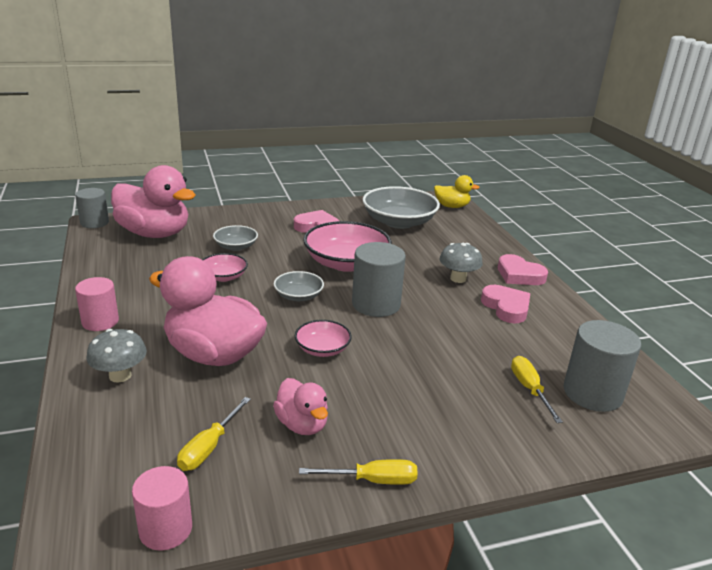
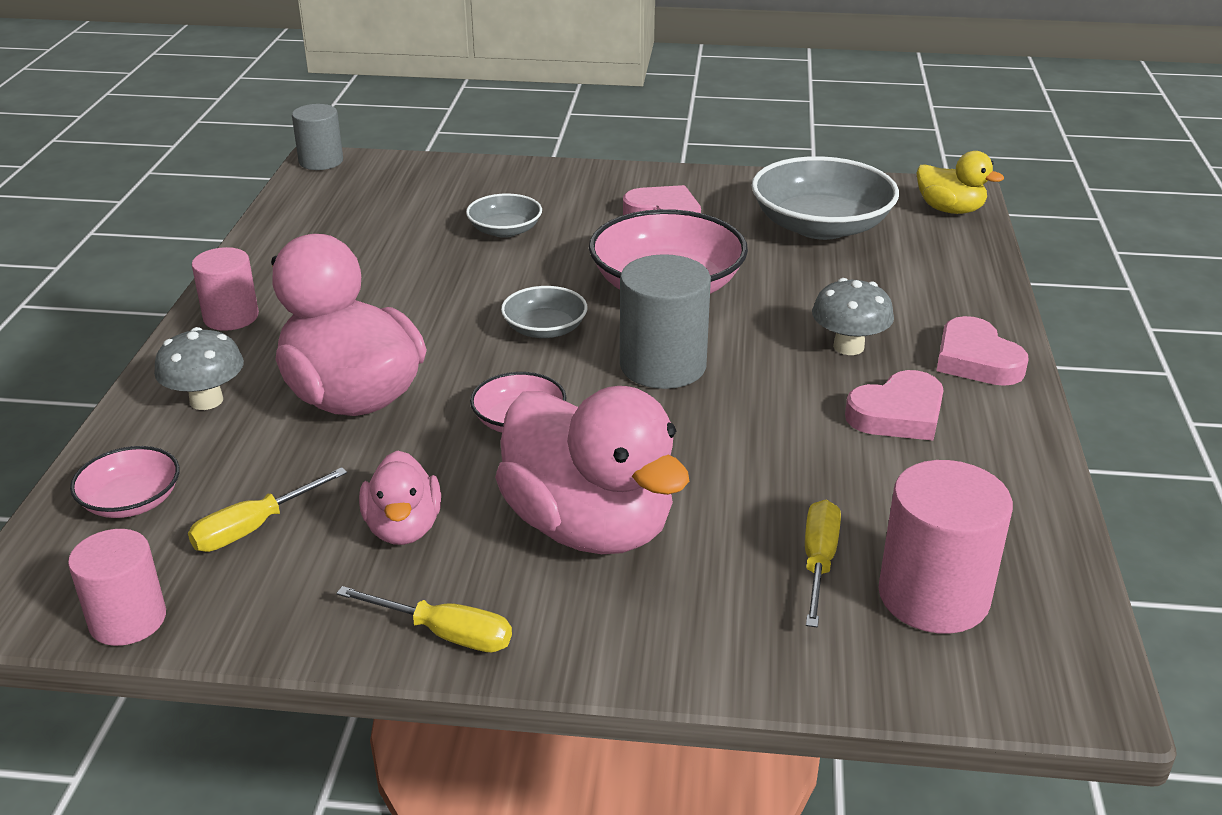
camera: 25 degrees right, 5 degrees up
pink duck [111,165,196,238] -> pink duck moved to [495,386,689,554]
pink bowl [202,253,248,282] -> pink bowl moved to [70,446,180,518]
pink heart [481,285,530,323] -> pink heart turned 60 degrees clockwise [845,370,944,441]
grey cylinder [564,320,641,412] -> pink cylinder [878,460,1013,634]

